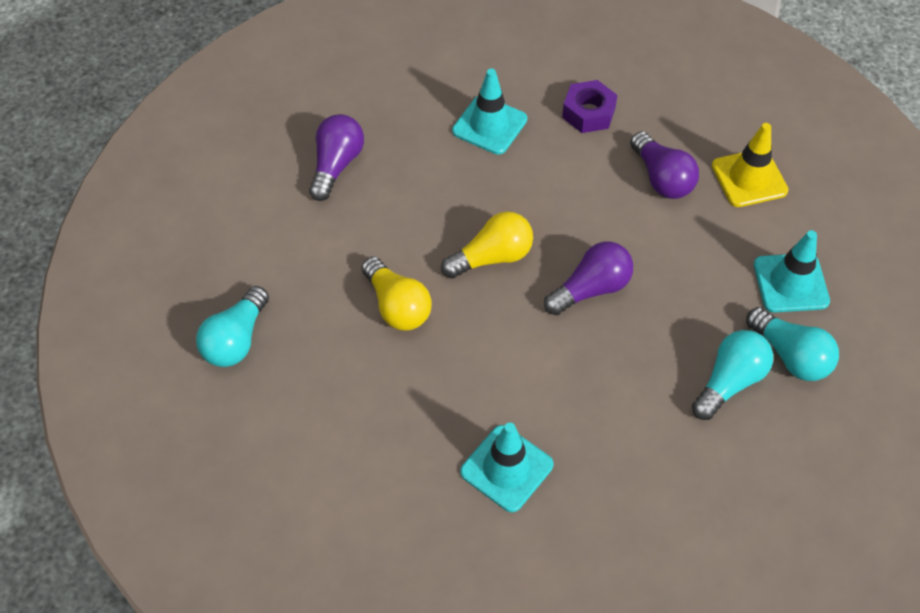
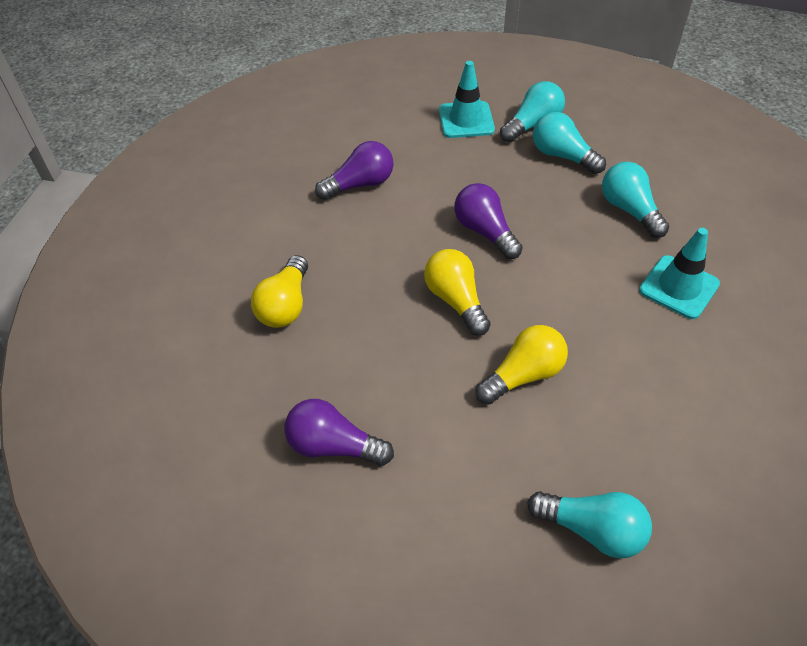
camera: 90 degrees left, 5 degrees down
turquoise traffic cone [452,69,527,155] -> yellow light bulb [251,255,308,328]
purple nut [562,80,618,133] -> none
yellow traffic cone [712,123,789,207] -> none
none -> turquoise light bulb [602,162,669,238]

